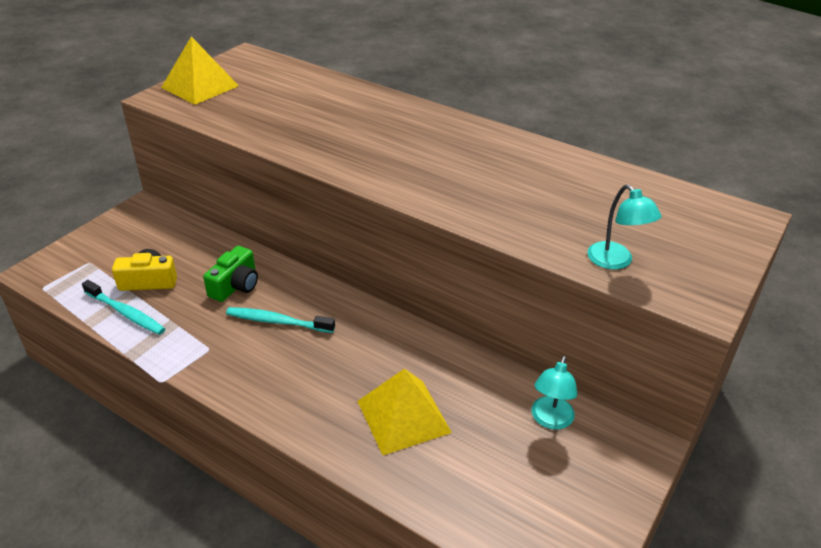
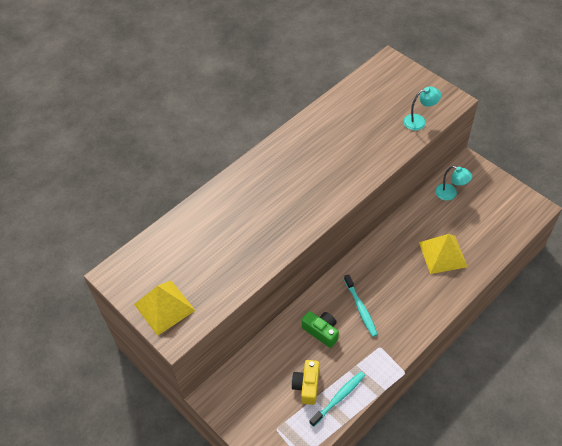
camera: 75 degrees left, 15 degrees up
turquoise toothbrush [226,307,335,333] -> turquoise toothbrush turned 45 degrees counterclockwise [344,274,378,337]

